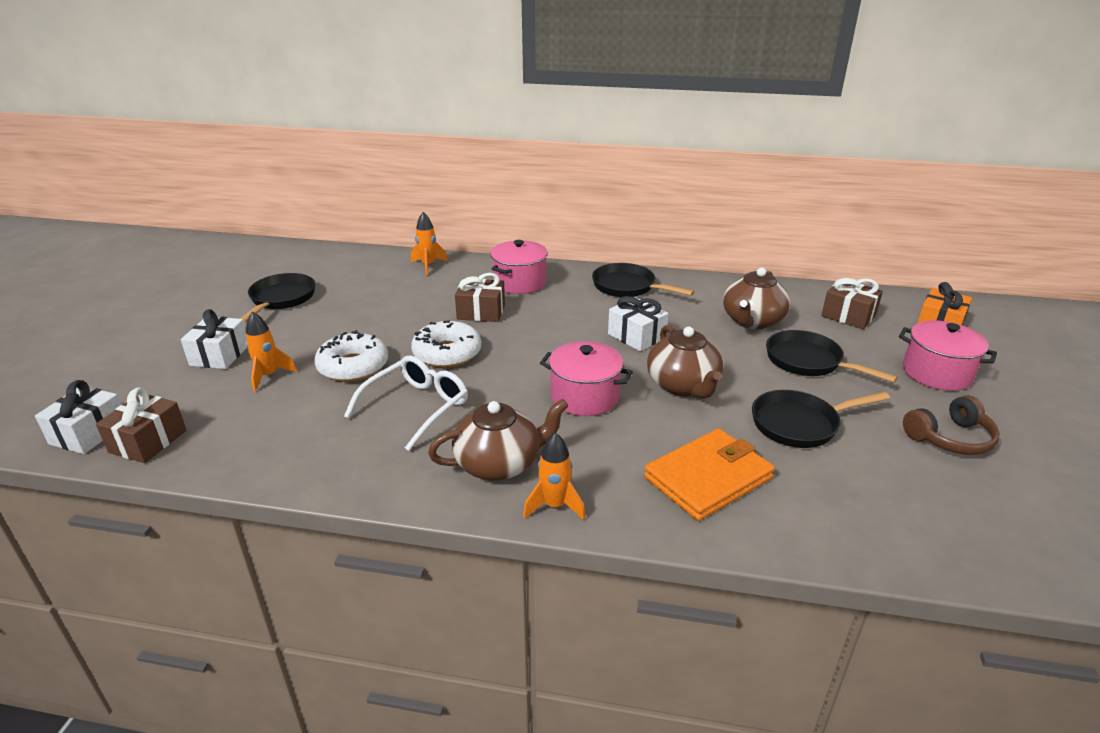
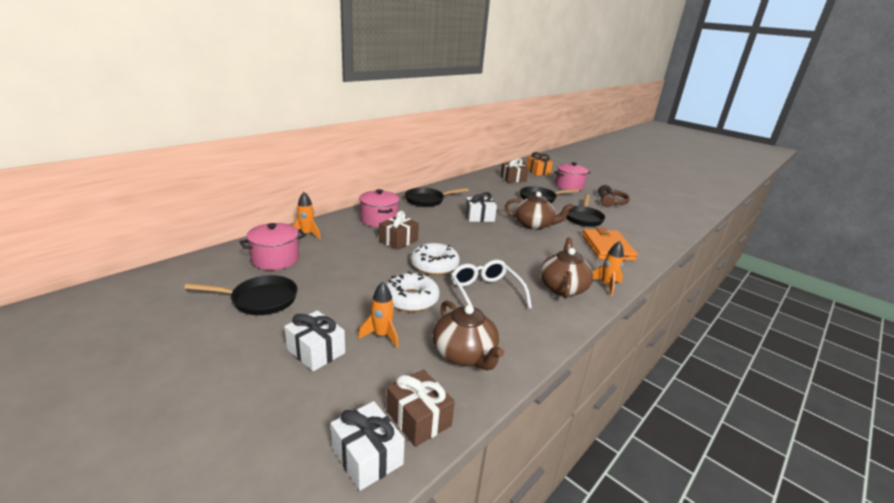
camera: 60 degrees left, 5 degrees down
black pan [240,273,315,324] -> black pan turned 135 degrees clockwise [184,275,298,315]
pink pot [540,341,633,416] -> pink pot moved to [240,223,306,270]
brown teapot [723,268,790,329] -> brown teapot moved to [433,300,504,370]

